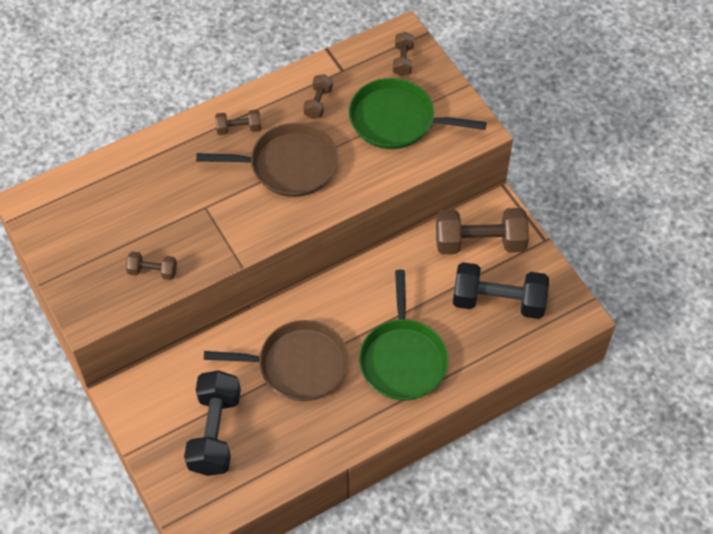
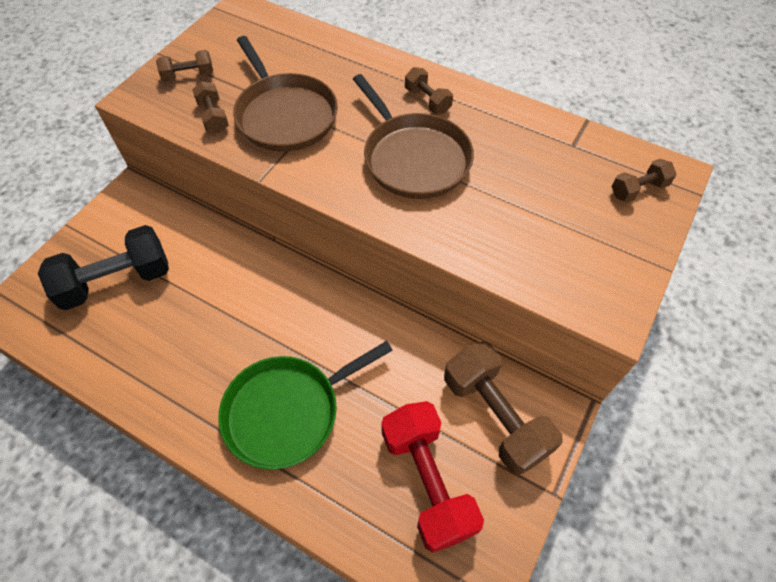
camera: 60 degrees right, 0 degrees up
brown pan [204,320,349,401] -> brown pan moved to [233,36,338,152]
brown dumbbell [303,74,333,119] -> brown dumbbell moved to [156,50,213,82]
green pan [349,78,487,149] -> none
black dumbbell [453,262,549,319] -> red dumbbell [381,401,484,553]

